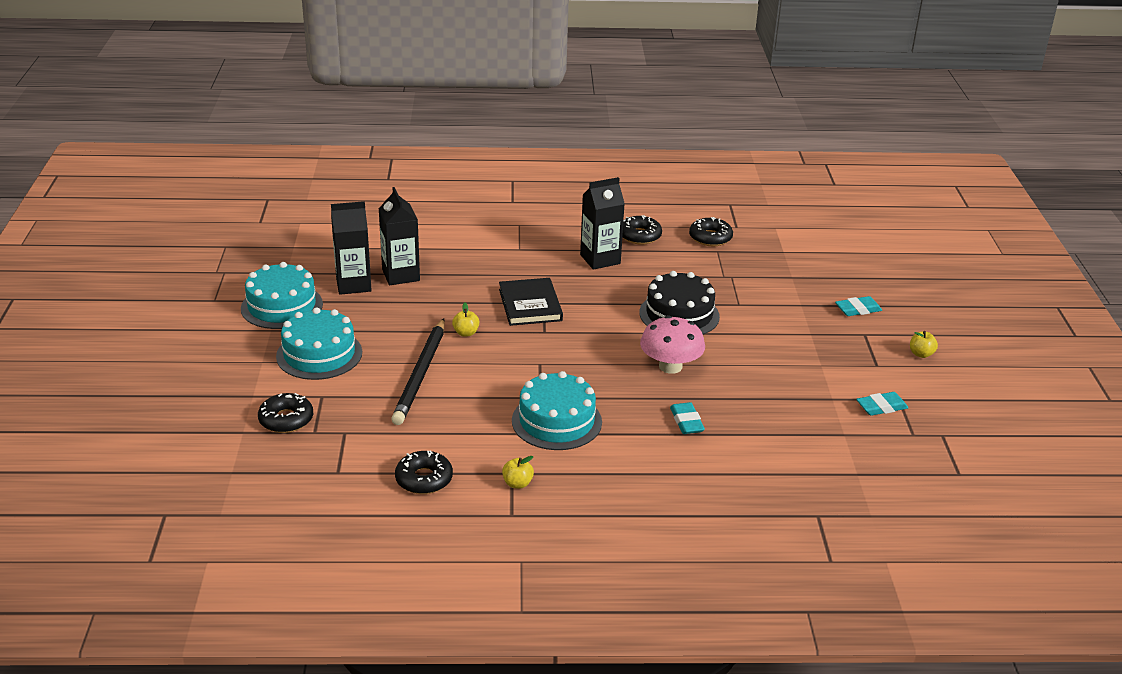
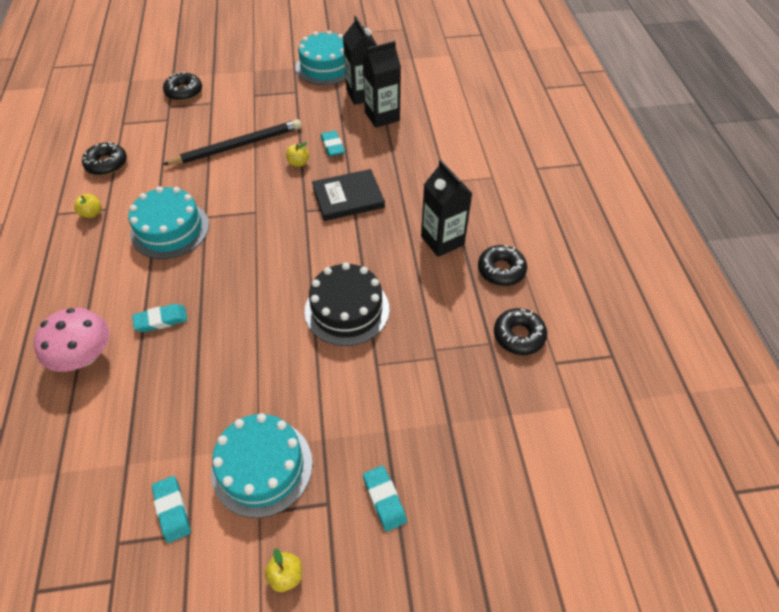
camera: 85 degrees right, 20 degrees up
turquoise cake [276,307,362,380] -> turquoise cake moved to [211,413,313,518]
black pencil [391,319,445,425] -> black pencil turned 150 degrees clockwise [162,119,301,165]
pink mushroom [640,315,705,374] -> pink mushroom moved to [33,308,109,372]
none -> turquoise eraser [320,131,345,157]

